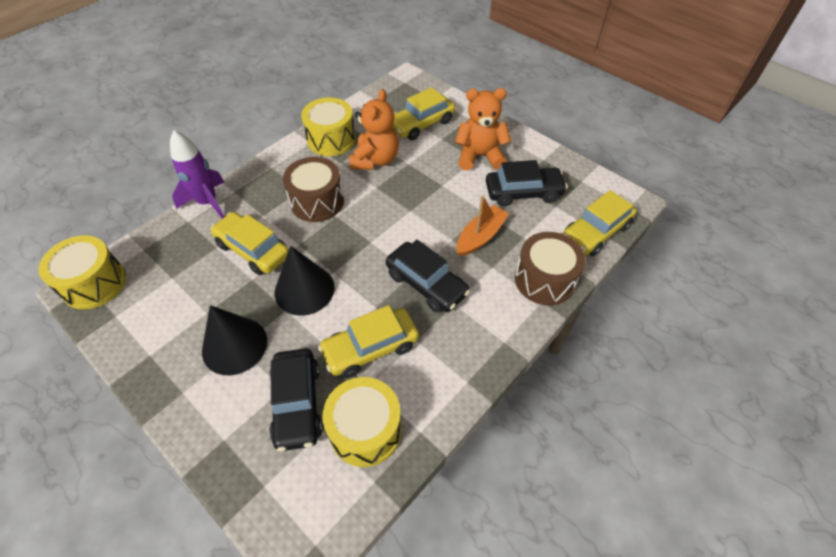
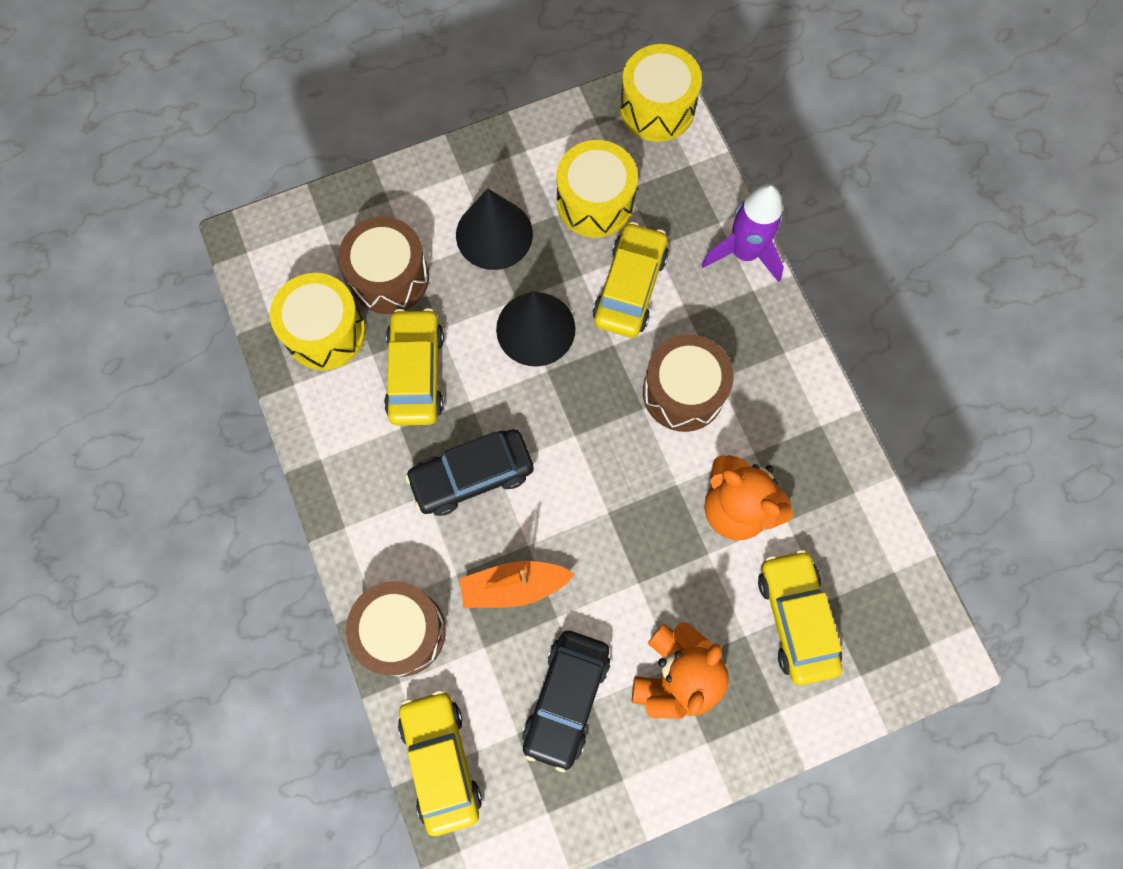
camera: 115 degrees right, 20 degrees up
yellow car [211,212,289,275] -> yellow car turned 45 degrees counterclockwise [593,222,668,338]
black car [269,348,323,451] -> brown drum [339,217,429,314]
yellow drum [301,97,356,156] -> yellow drum moved to [557,140,638,238]
orange boat [456,195,509,257] -> orange boat turned 105 degrees clockwise [459,561,575,608]

